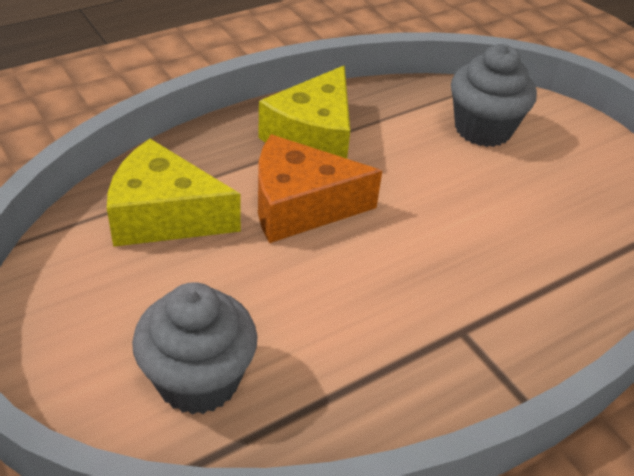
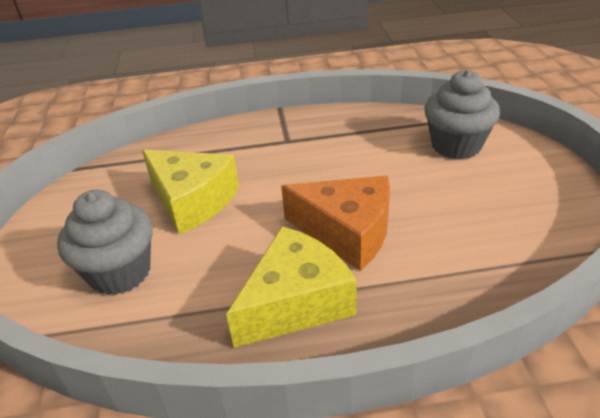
camera: 150 degrees left, 5 degrees down
yellow cheese [107,139,241,247] -> yellow cheese moved to [142,149,239,234]

